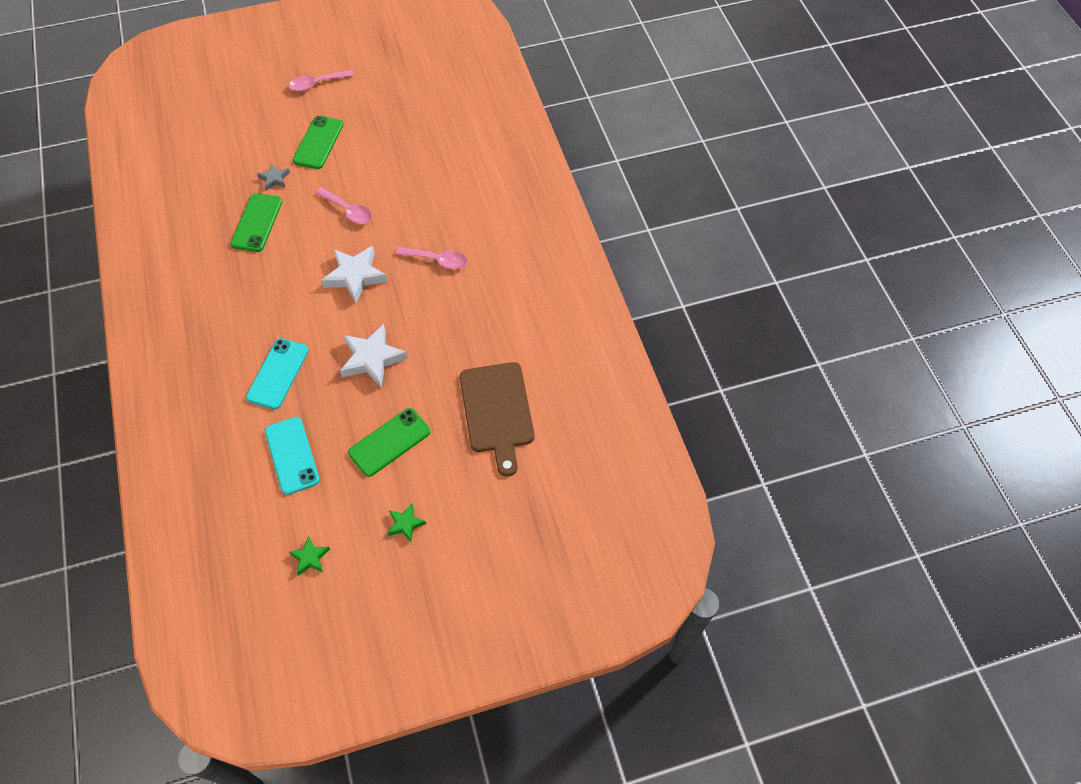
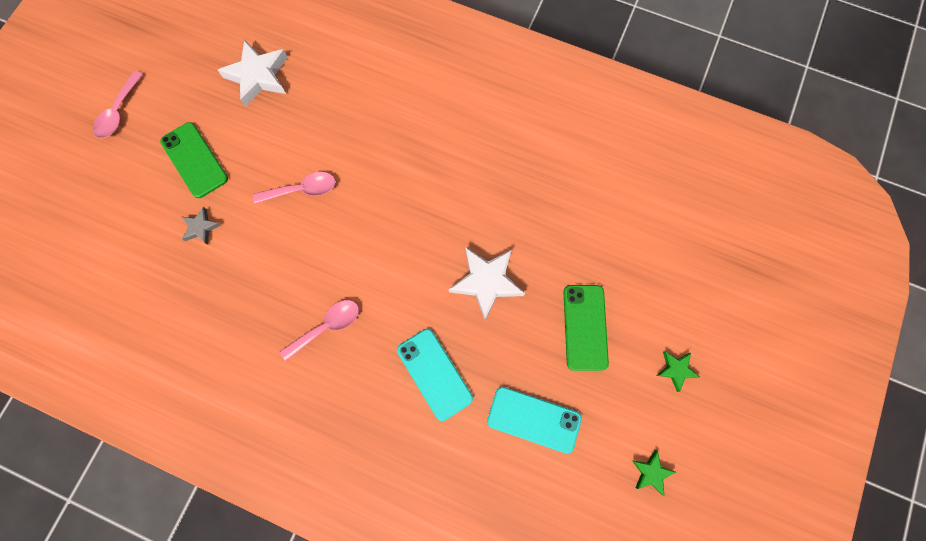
camera: 50 degrees left, 15 degrees up
green phone [231,193,282,252] -> none
white star [321,246,388,303] -> white star moved to [218,40,288,107]
pink spoon [396,247,467,269] -> pink spoon moved to [280,300,359,361]
brown cutting board [460,362,534,477] -> none

